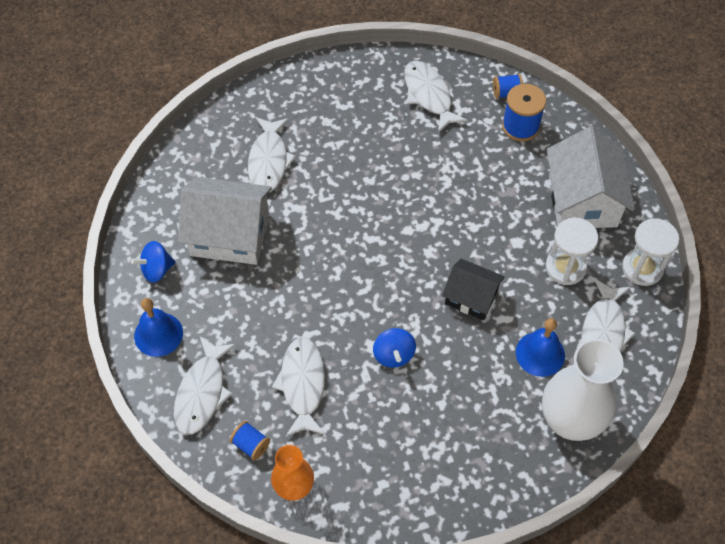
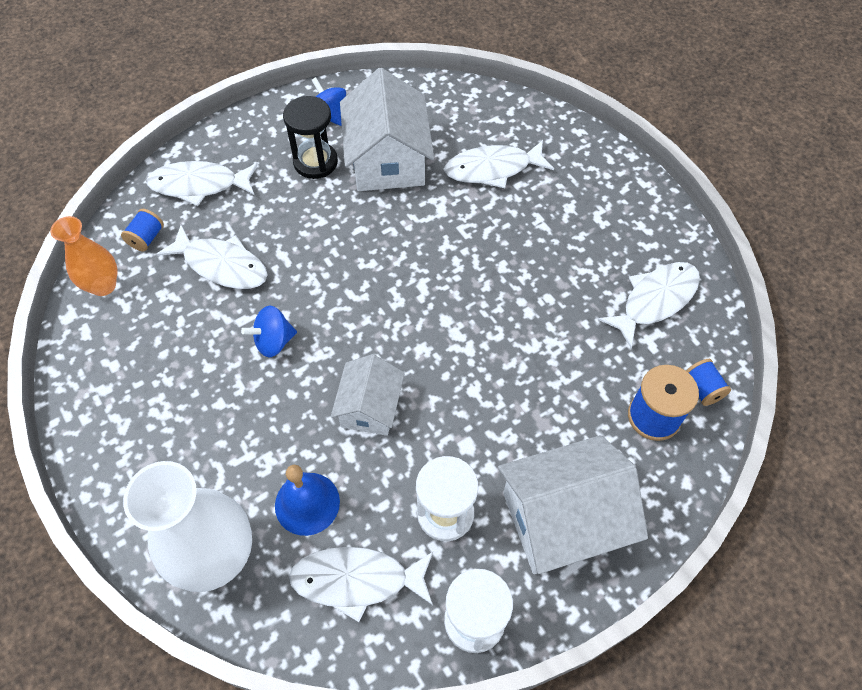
camera: 75 degrees right, 0 degrees up
blue bell [134,298,183,357] -> none
white fish [272,337,325,437] -> white fish turned 45 degrees clockwise [156,225,268,289]
black house [442,259,505,320] -> white house [331,354,405,436]
none -> black hourglass [283,96,338,179]

